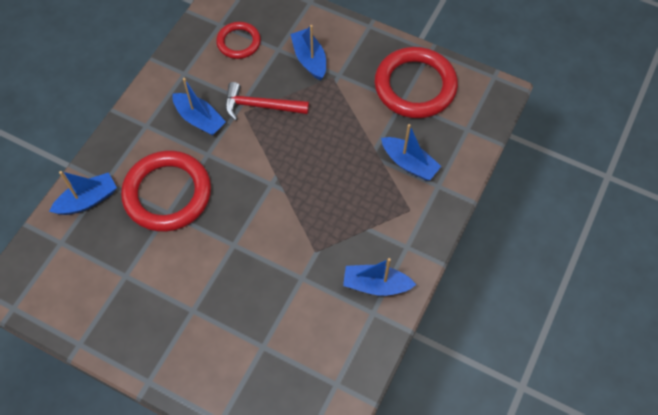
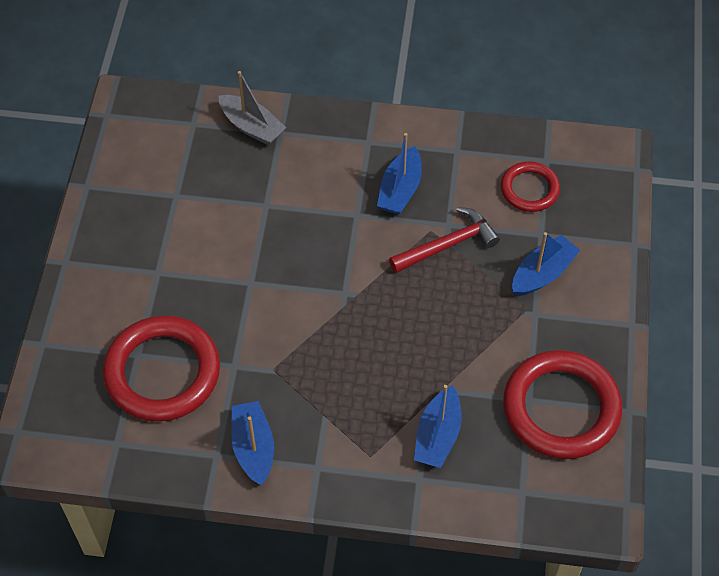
camera: 70 degrees right, 5 degrees down
blue boat [49,171,117,215] -> grey boat [218,71,286,146]
red ring [121,151,211,232] -> red ring moved to [103,315,220,422]
red hammer [225,82,309,121] -> red hammer turned 75 degrees clockwise [389,207,500,273]

